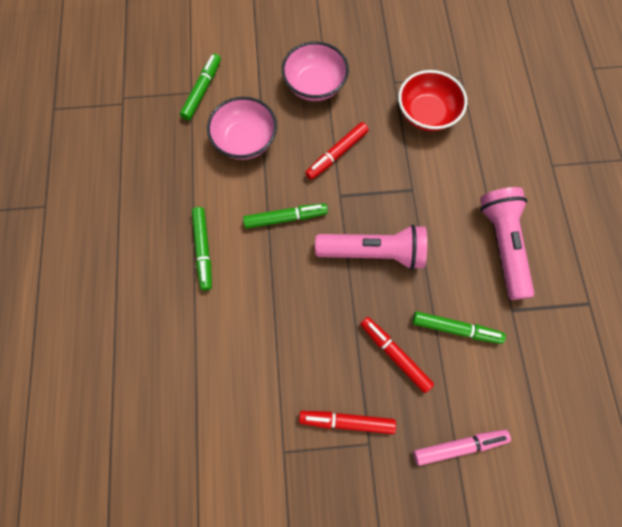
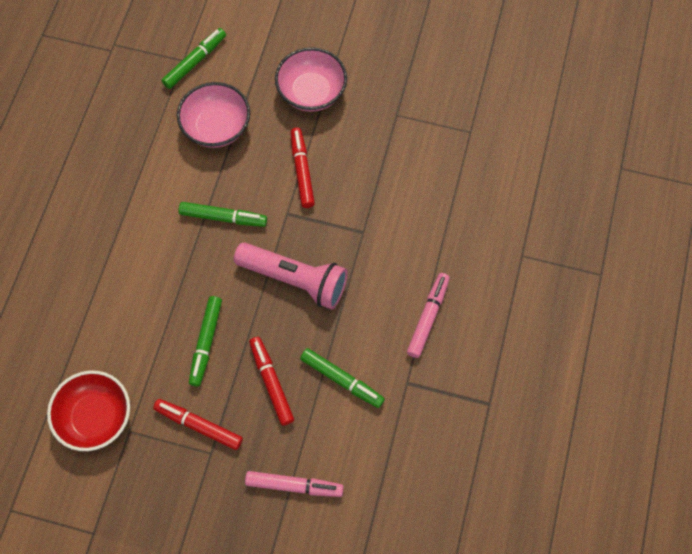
camera: 20 degrees right, 5 degrees down
green marker [192,207,212,291] -> green marker moved to [189,296,222,386]
red marker [305,122,369,180] -> red marker turned 105 degrees clockwise [291,127,315,208]
red bowl [398,70,467,131] -> red bowl moved to [47,371,130,451]
pink flashlight [480,187,535,300] -> pink marker [407,273,450,358]

